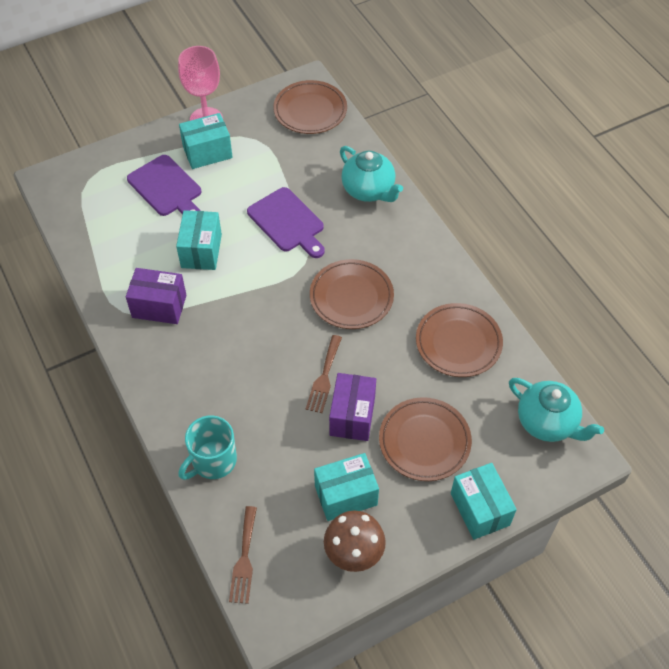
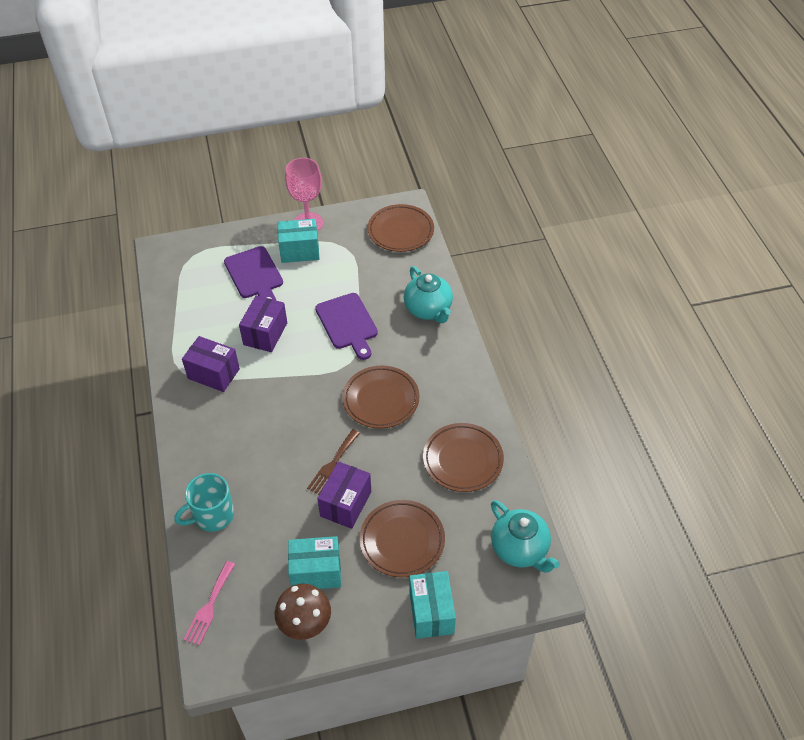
camera: 15 degrees right, 5 degrees down
turquoise box [176,210,222,270] -> purple box [239,296,287,352]
brown fork [229,506,257,604] -> pink fork [184,561,235,646]

